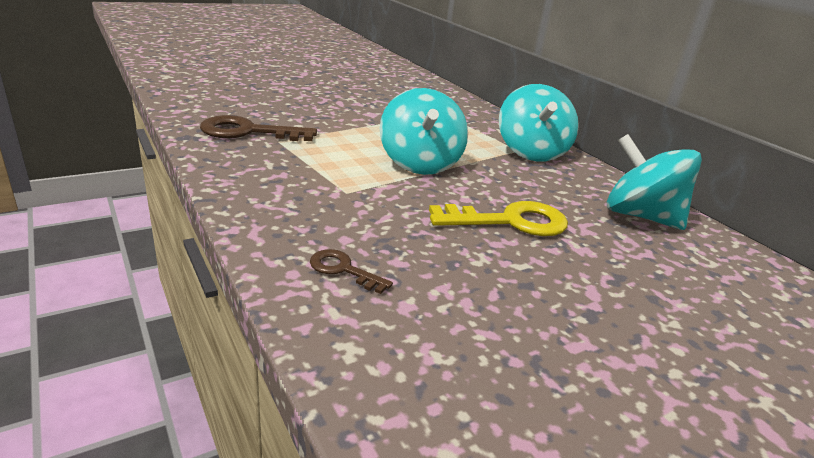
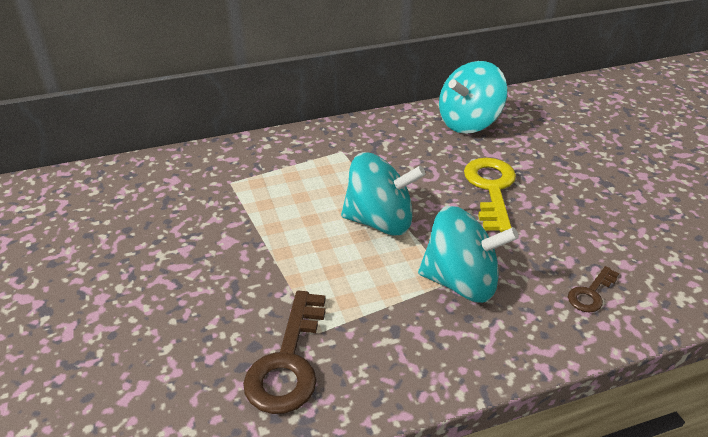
camera: 75 degrees left, 10 degrees up
turquoise spinning top [499,84,579,162] -> turquoise spinning top moved to [418,206,519,303]

